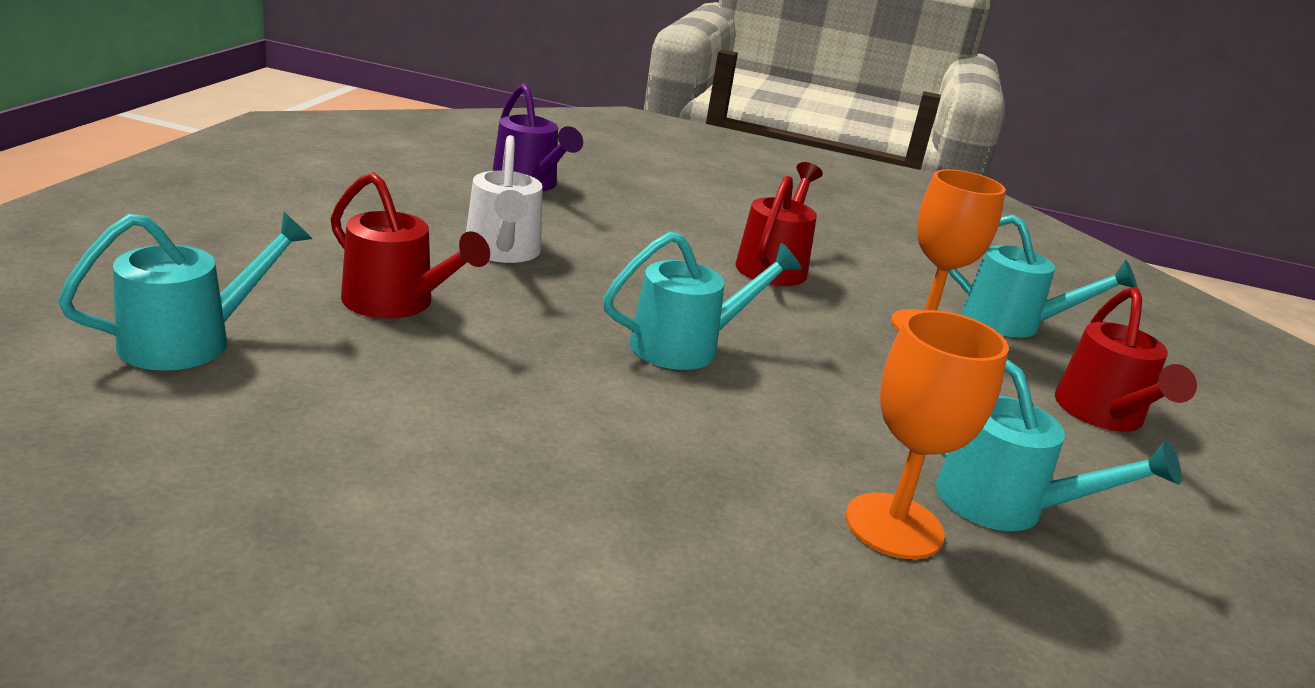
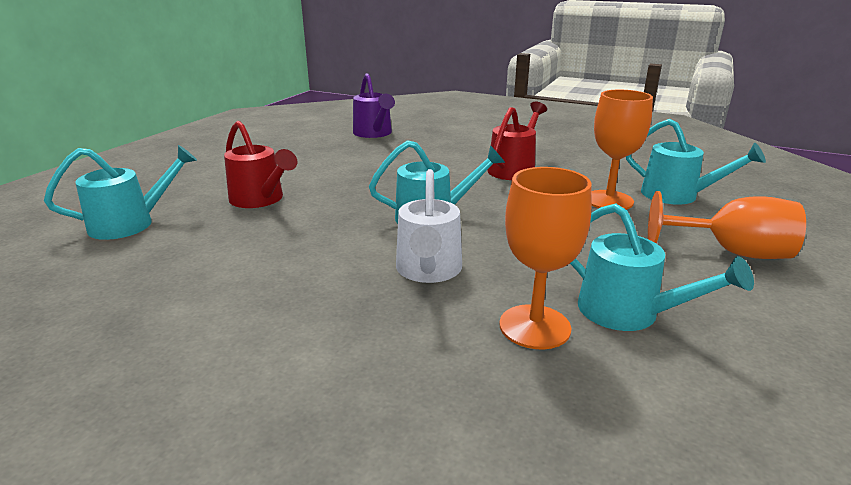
camera: 15 degrees right, 0 degrees up
white watering can [466,135,543,263] -> white watering can moved to [396,169,462,283]
red watering can [1055,287,1197,432] -> orange goblet [648,191,806,259]

